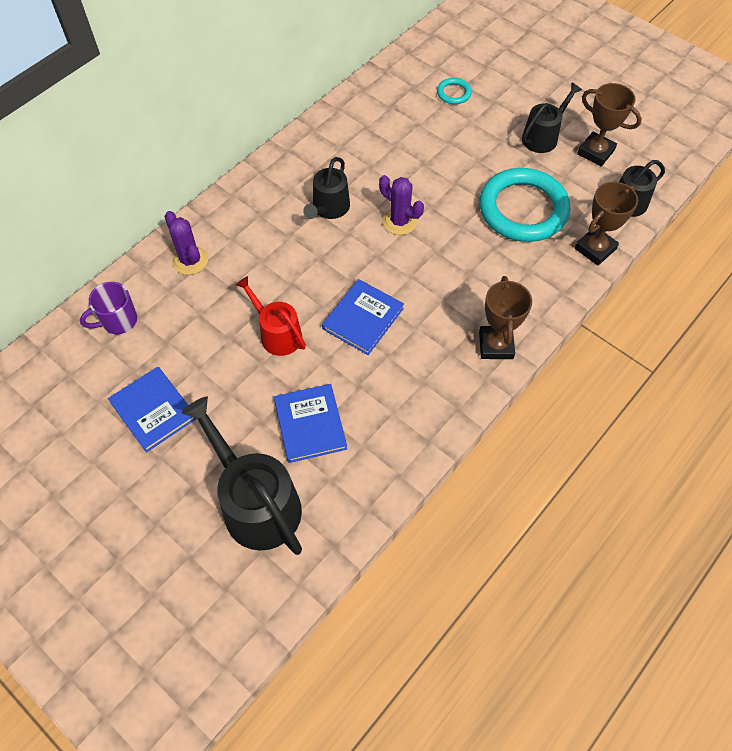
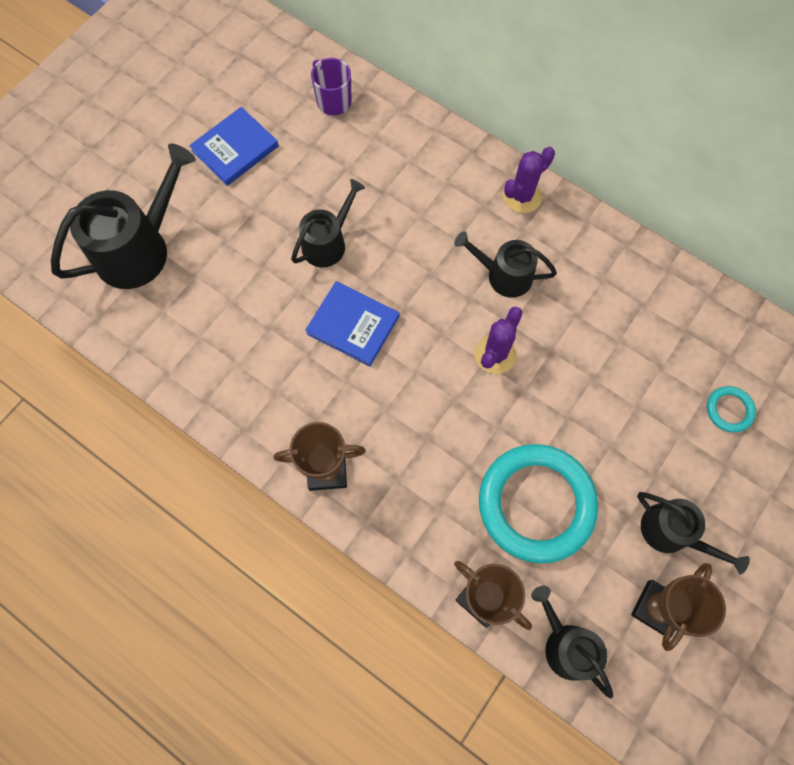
camera: 85 degrees right, 10 degrees up
purple cactus [164,211,208,275] -> purple cactus moved to [503,147,555,213]
red watering can [235,276,306,356] -> black watering can [291,179,365,267]
blue book [274,384,347,463] -> none

